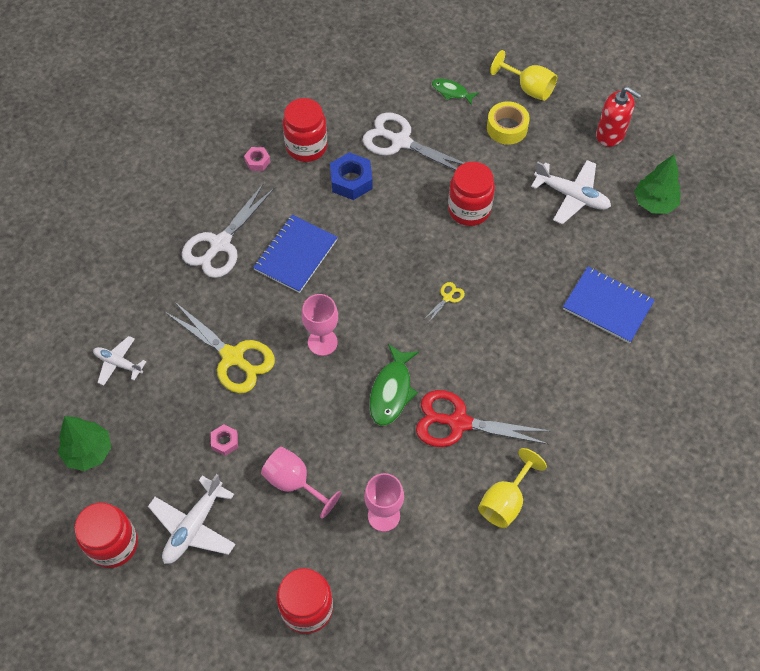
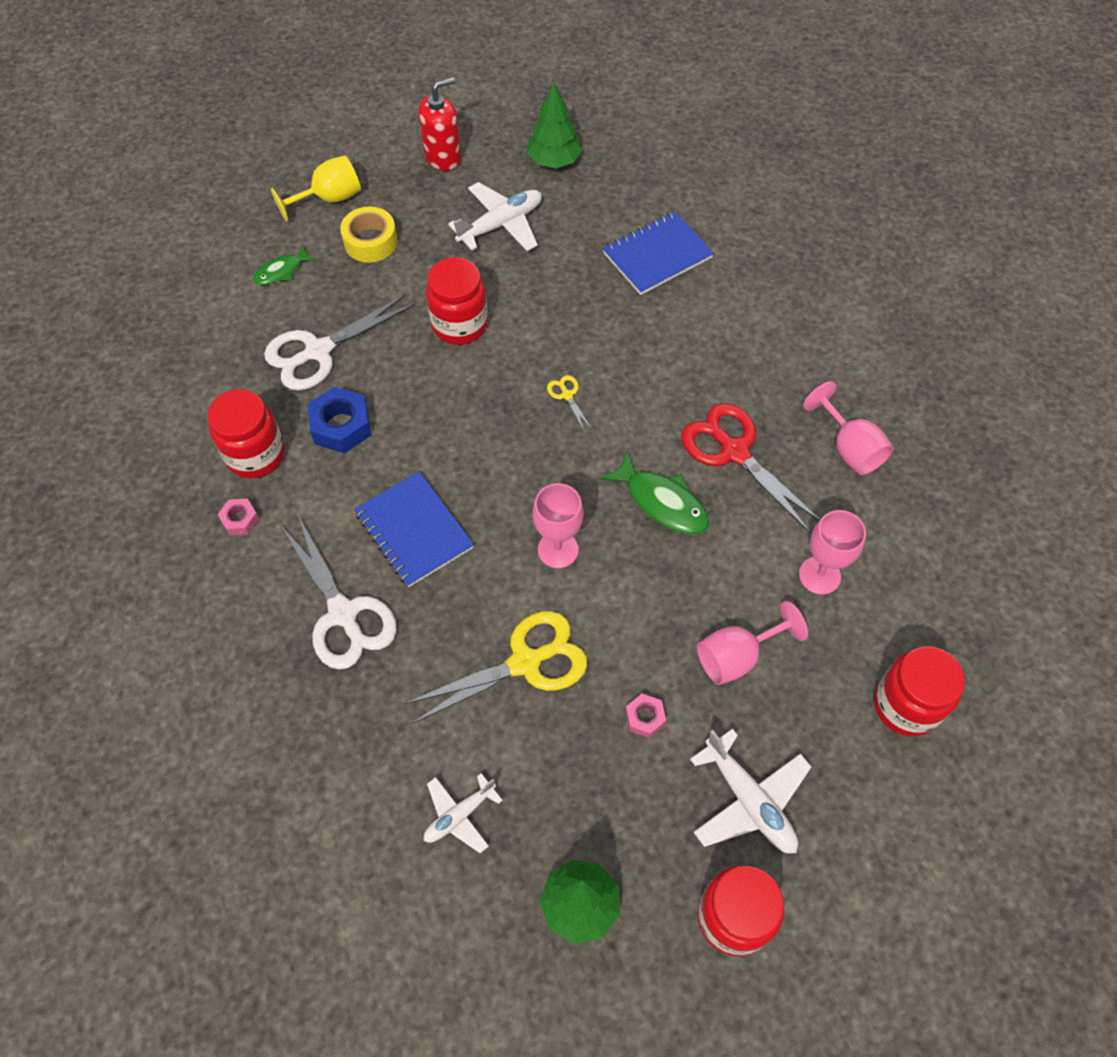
camera: 65 degrees left, 0 degrees up
red scissors [416,390,550,447] -> red scissors turned 105 degrees clockwise [681,403,821,534]
yellow goblet [478,448,547,528] -> pink goblet [803,381,893,475]

